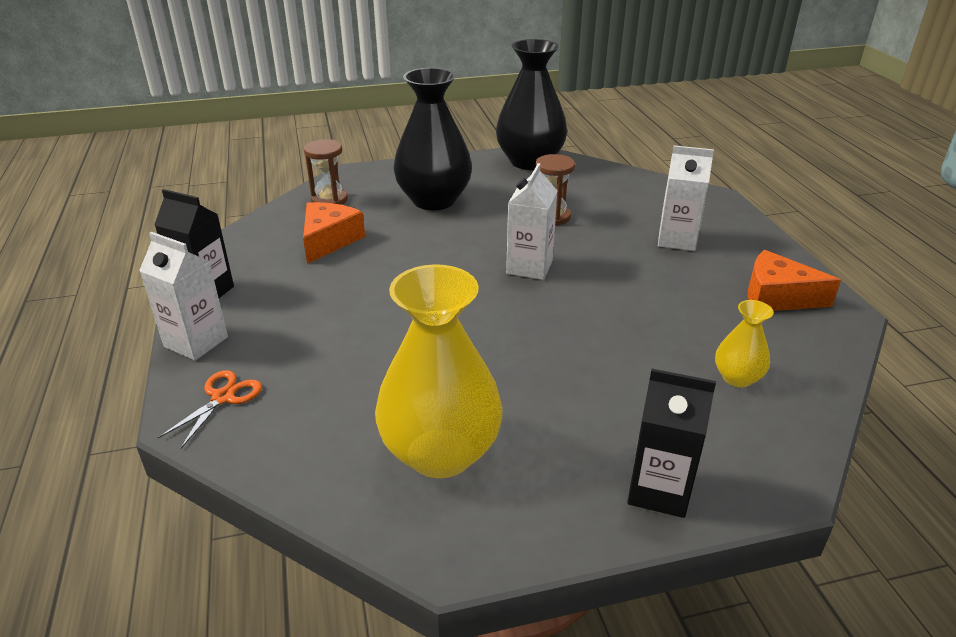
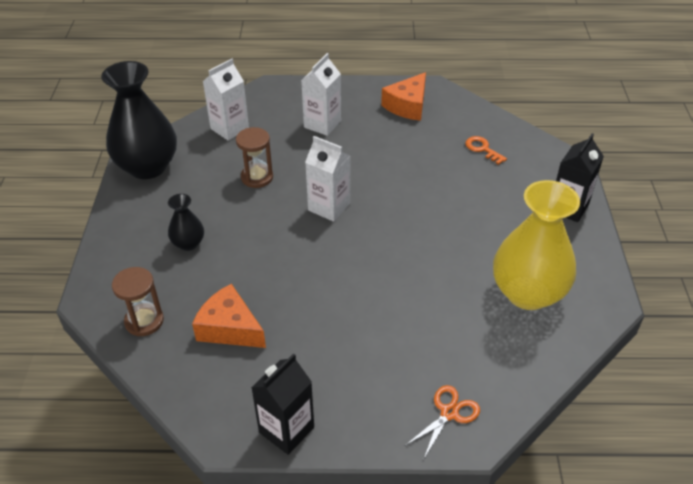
camera: 75 degrees left, 10 degrees up
white carton [139,232,228,361] -> white carton moved to [203,59,249,141]
orange scissors [158,370,262,448] -> orange scissors turned 90 degrees clockwise [405,385,480,460]
black vase [393,68,472,210] -> black vase [168,194,204,251], size x0.48
yellow vase [715,300,774,387] -> orange key [465,136,507,165]

